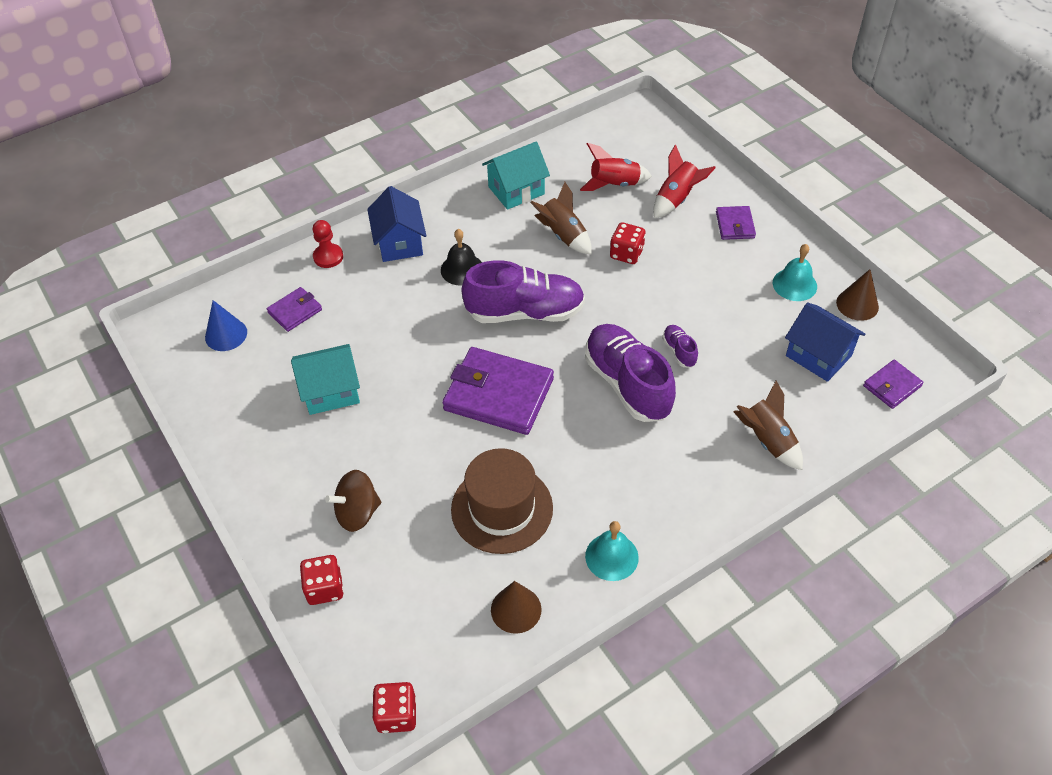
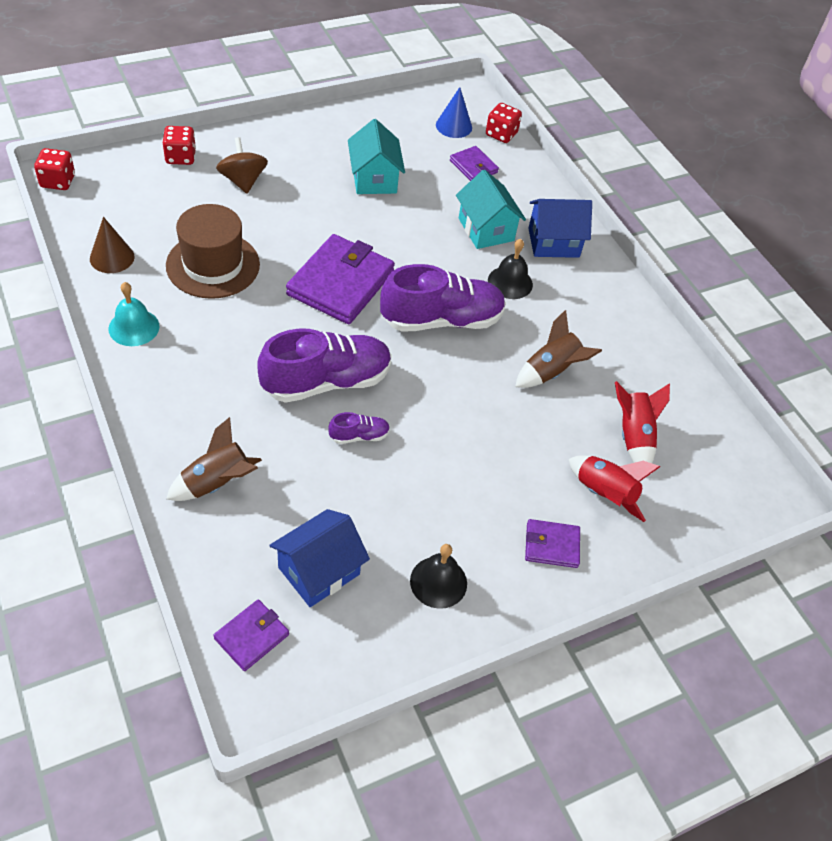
camera: 90 degrees right, 0 degrees up
red pawn [313,220,343,268] -> none
purple shoe [461,260,585,323] -> purple shoe turned 105 degrees counterclockwise [380,264,506,332]
turquoise house [482,142,550,210] -> turquoise house moved to [456,170,526,249]
red dice [610,222,646,264] -> red dice moved to [486,103,522,143]
turquoise bell [773,244,817,301] -> black bell [410,544,467,609]
brown cone [836,269,879,321] -> none
purple wallet [863,360,923,409] -> purple wallet turned 75 degrees clockwise [213,599,289,671]

